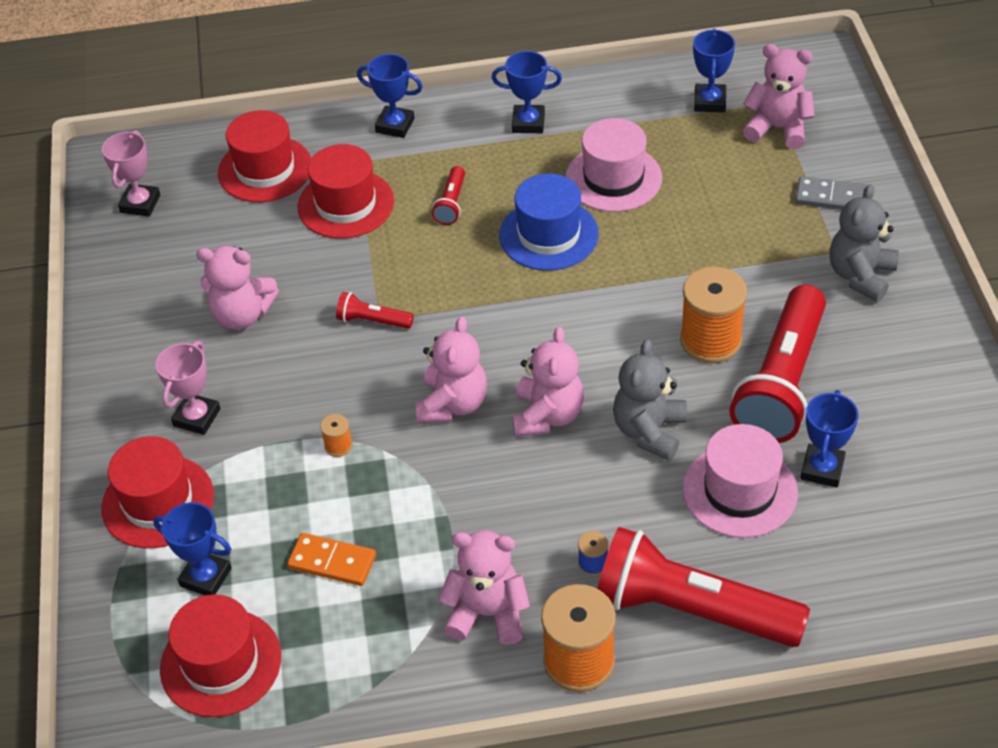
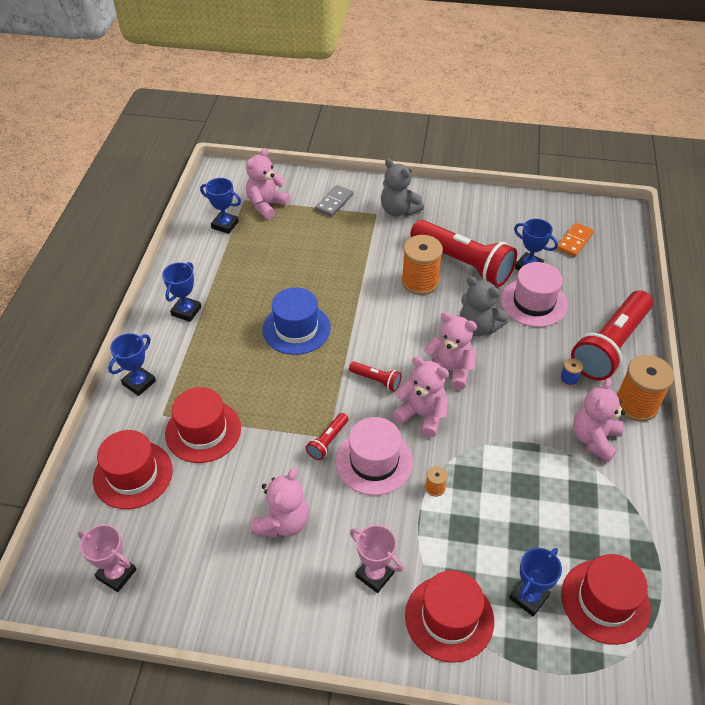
camera: 75 degrees left, 0 degrees up
orange domino [287,533,376,586] -> orange domino moved to [557,223,594,257]
red flashlight [432,166,465,225] -> red flashlight moved to [349,361,402,391]
pink hat [566,118,662,212] -> pink hat moved to [336,417,413,495]

